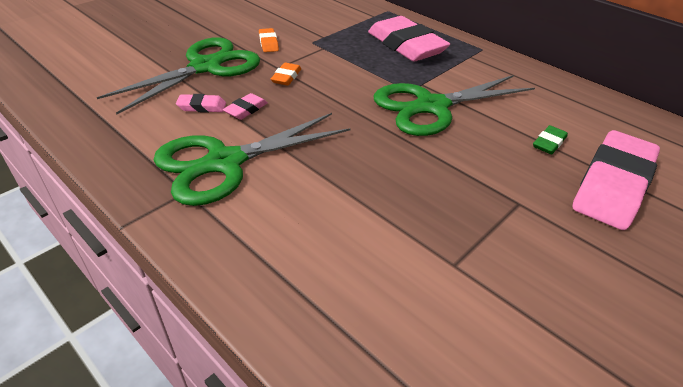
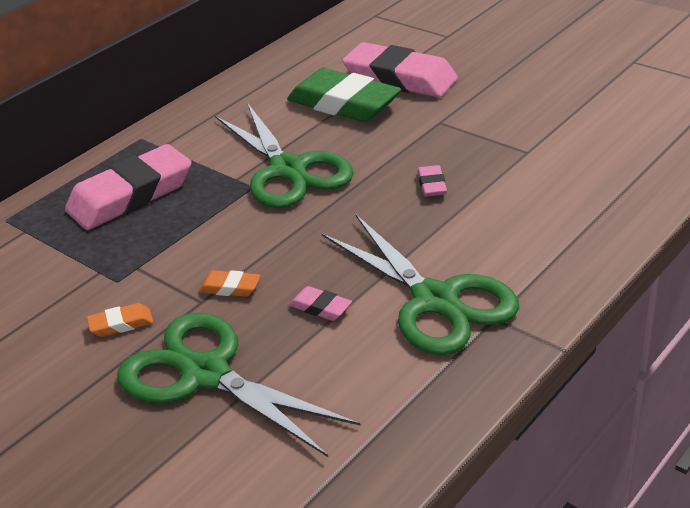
camera: 90 degrees left, 5 degrees down
pink eraser [176,94,226,113] -> pink eraser moved to [418,165,447,197]
green eraser [533,125,568,154] -> green eraser [287,68,401,122], size x2.35

